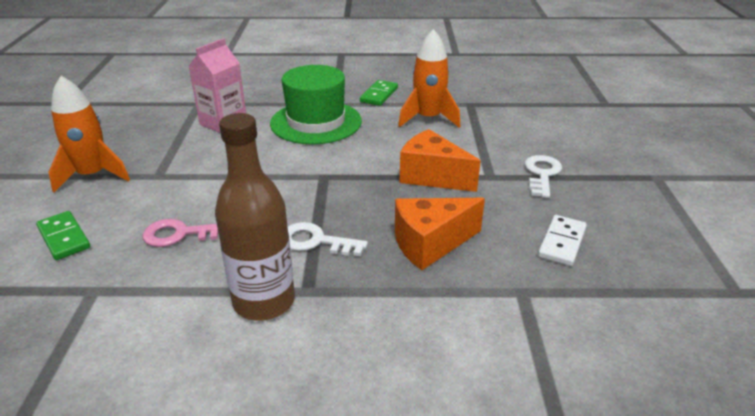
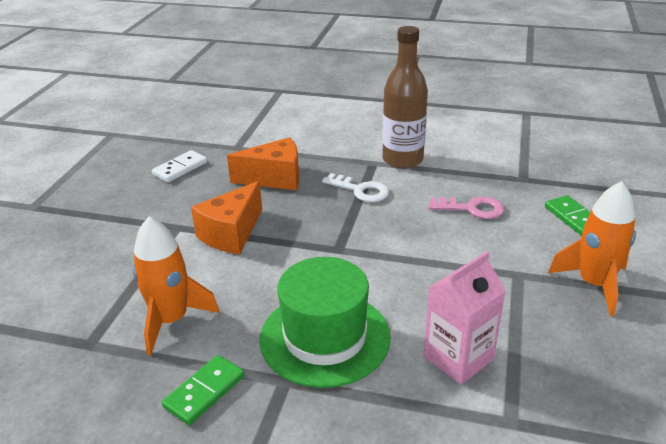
camera: 165 degrees left, 0 degrees up
orange cheese [400,129,480,192] -> orange cheese turned 75 degrees clockwise [191,181,262,254]
white key [524,155,562,198] -> none

